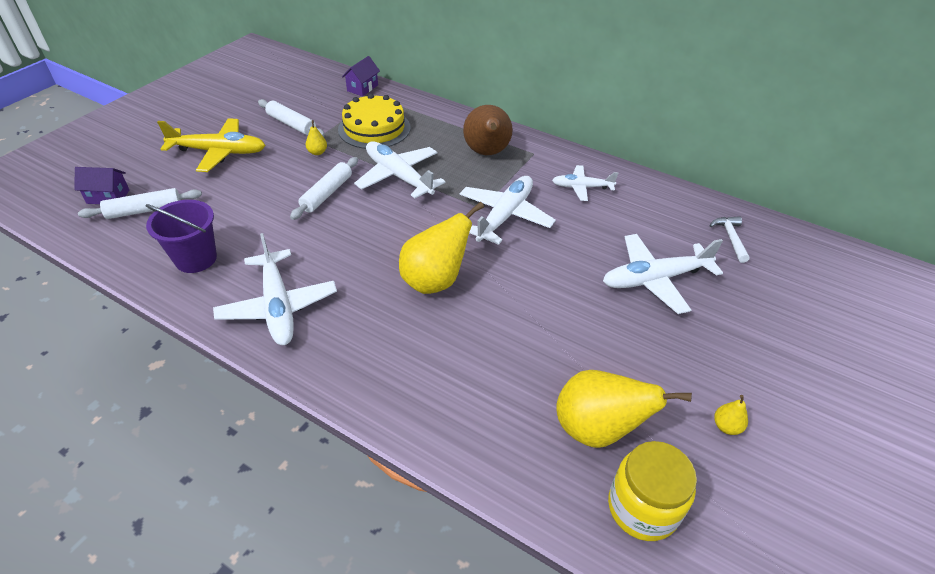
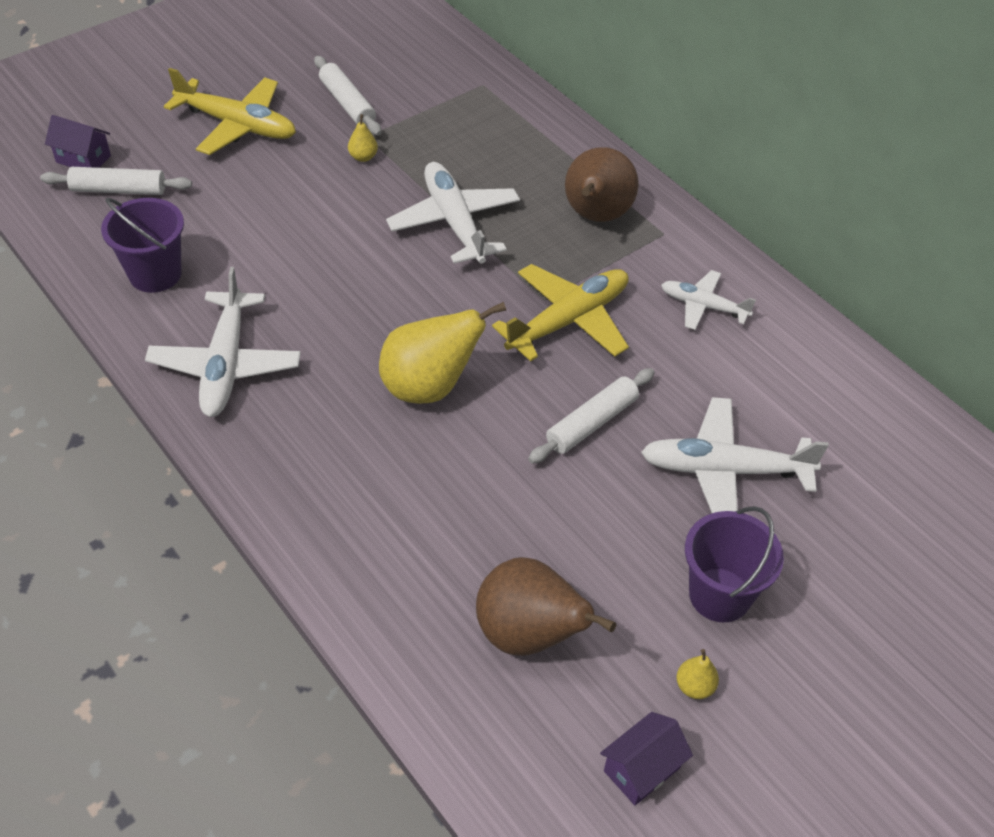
camera: 20 degrees right, 5 degrees up
white rolling pin [290,157,358,220] -> white rolling pin moved to [528,368,655,464]
yellow cake [338,93,411,149] -> none
purple house [342,56,380,96] -> purple house moved to [600,712,693,805]
white plane [460,176,556,245] -> yellow plane [492,264,629,361]
yellow pear [556,370,692,448] -> brown pear [476,557,616,656]
yellow jar [608,441,697,541] -> none
white hammer [709,216,750,263] -> none
none -> purple bucket [685,506,784,623]

